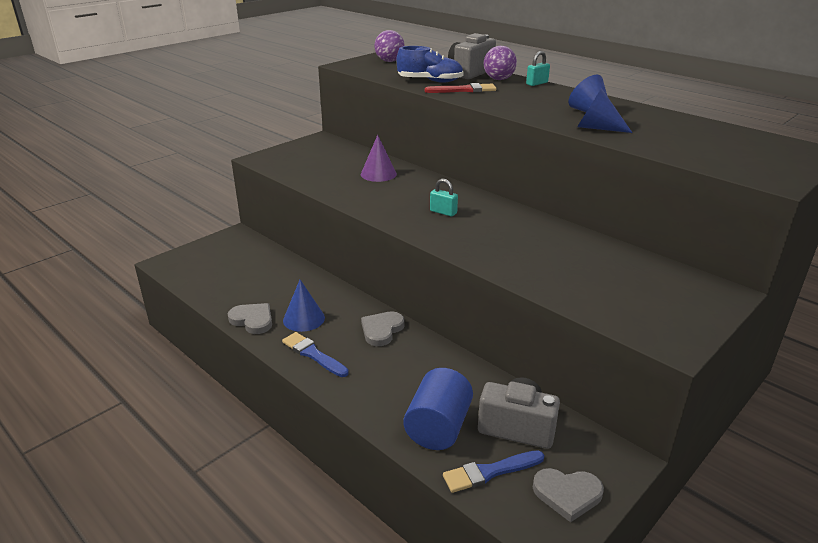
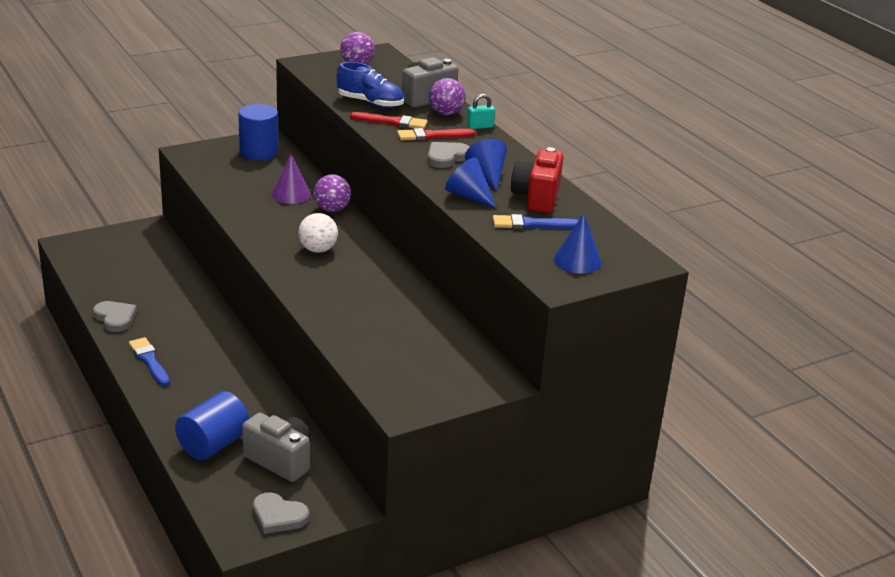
camera: 15 degrees right, 0 degrees up
blue cone [283,280,325,332] -> blue cone moved to [554,213,602,274]
grey heart [361,311,405,346] -> grey heart moved to [427,142,469,168]
turquoise padlock [430,179,458,217] -> white ball [298,213,338,253]
blue brush [443,450,544,493] -> blue brush moved to [493,214,578,229]
none -> blue cylinder [238,104,279,160]
none -> purple ball [314,174,351,212]
none -> red brush [397,128,476,141]
none -> red camera [511,147,563,213]

